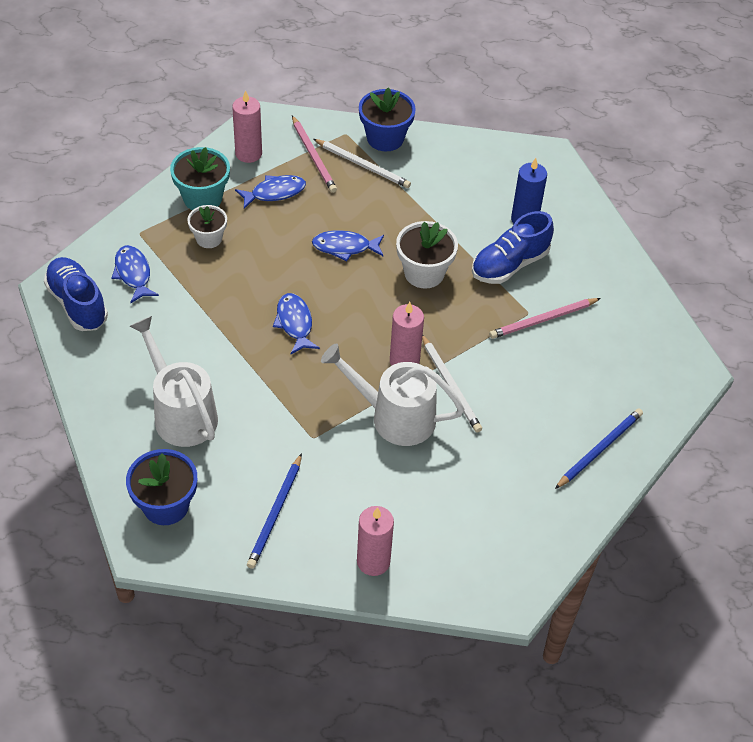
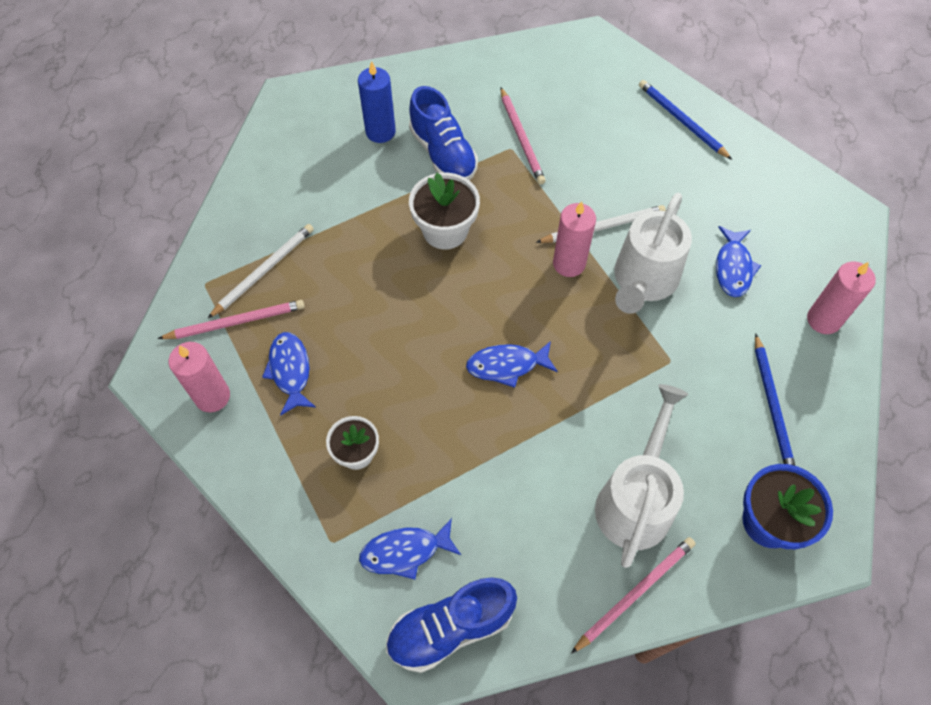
camera: 80 degrees left, 10 degrees up
white watering can [130,316,218,447] -> white watering can turned 135 degrees clockwise [595,384,688,568]
turquoise flower pot [170,147,230,210] -> none
blue pencil [247,453,302,569] -> blue pencil turned 60 degrees clockwise [755,333,795,466]
blue fish [312,230,384,261] -> blue fish moved to [716,226,761,297]
blue flower pot [359,88,416,151] -> none
none -> pink pencil [571,537,695,654]

